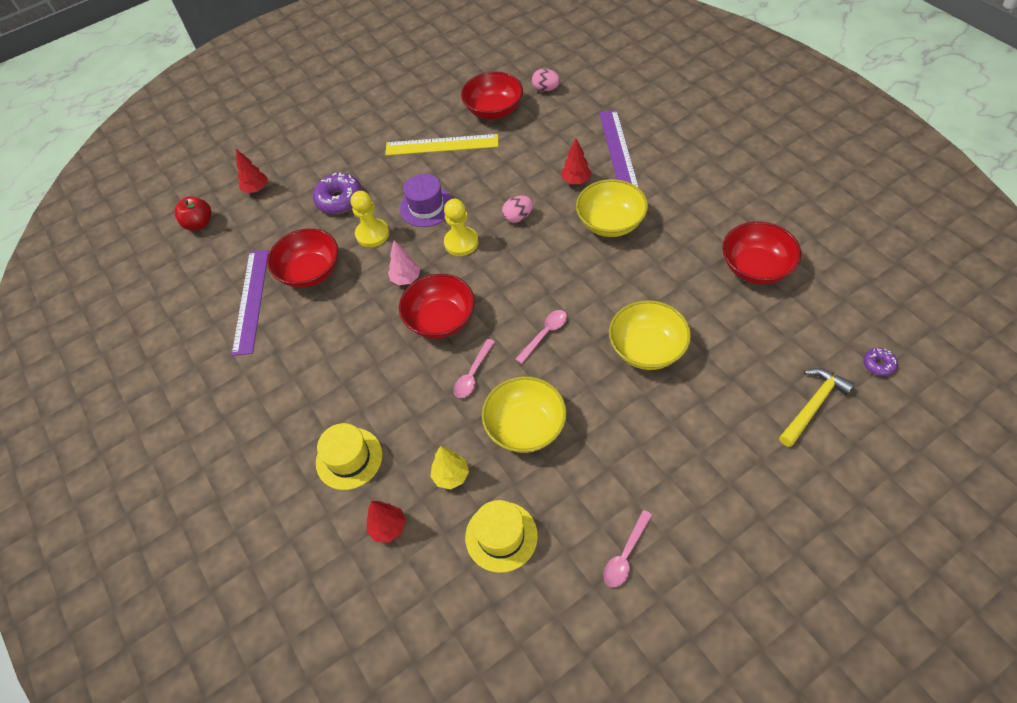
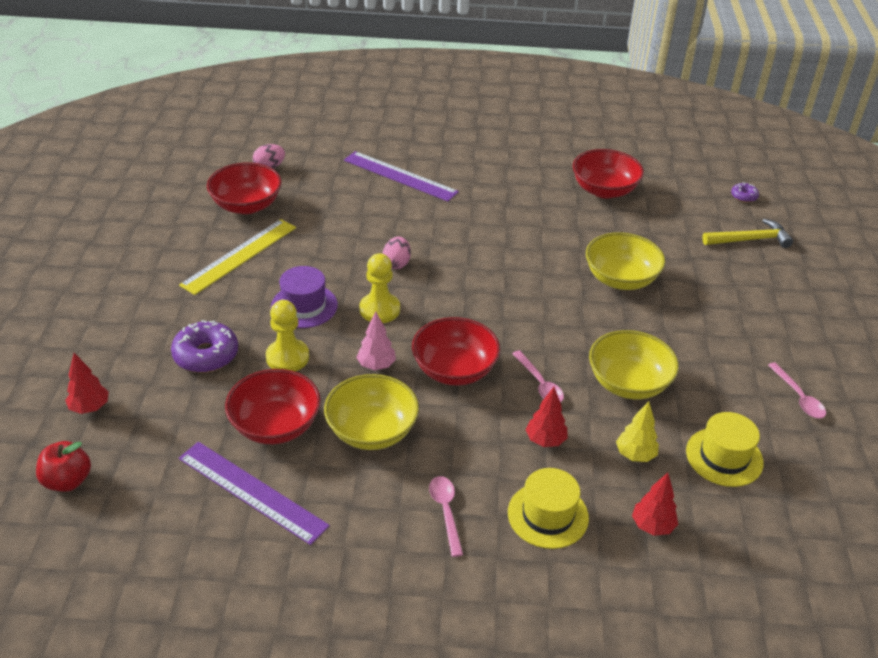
camera: 60 degrees left, 15 degrees down
pink spoon [515,310,567,364] -> pink spoon moved to [429,476,463,557]
red tree [561,139,591,184] -> red tree moved to [526,387,568,447]
yellow bowl [576,179,648,237] -> yellow bowl moved to [324,374,419,450]
yellow hammer [779,368,855,447] -> yellow hammer turned 90 degrees clockwise [702,219,793,248]

